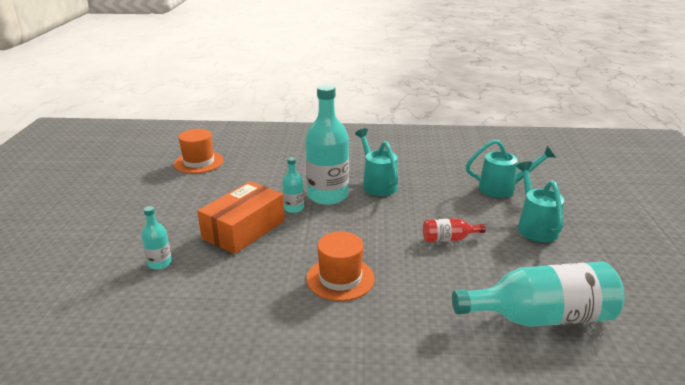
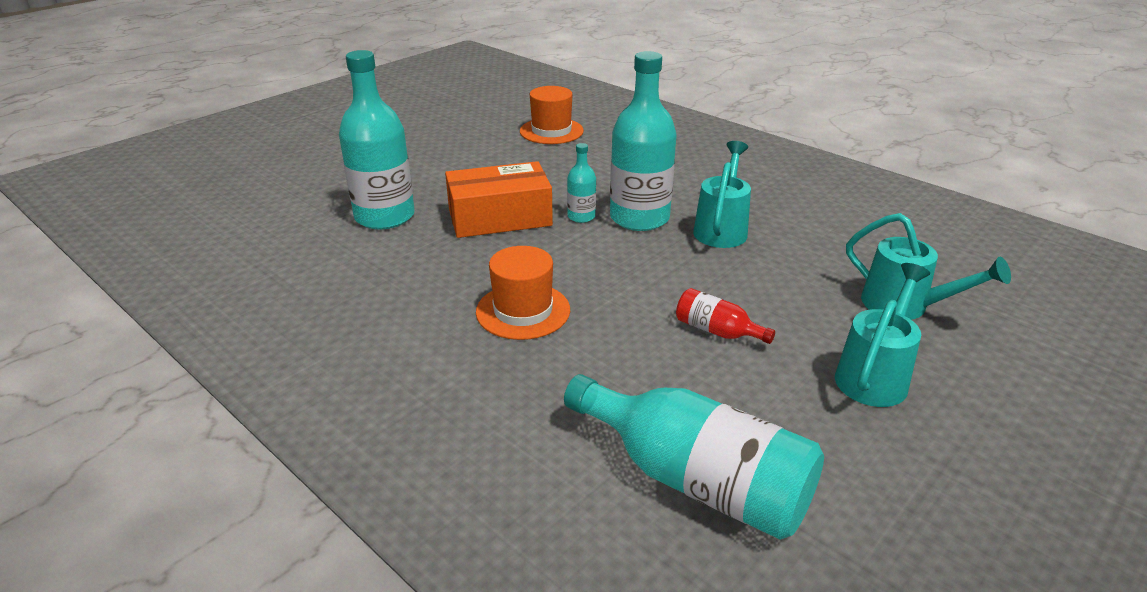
camera: 40 degrees right, 5 degrees up
turquoise bottle [141,206,172,270] -> turquoise bottle [339,50,415,230], size x2.12

